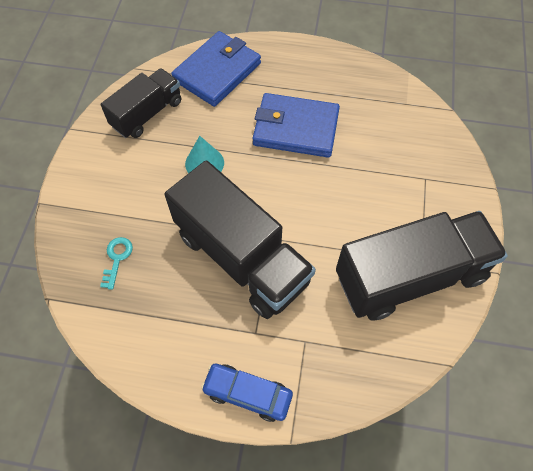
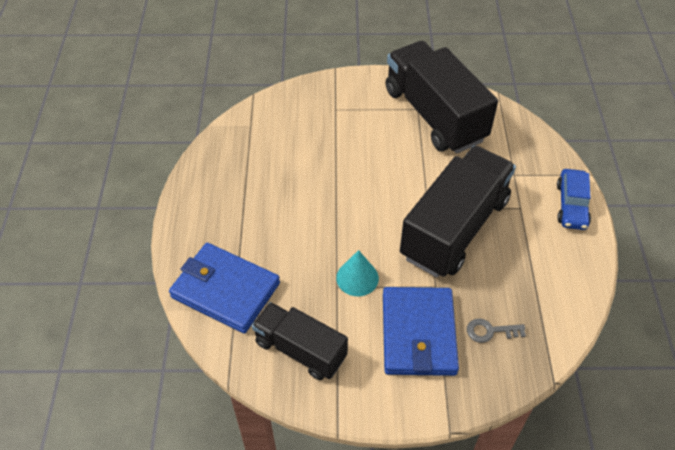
camera: 100 degrees left, 10 degrees down
turquoise key [100,237,133,290] -> grey key [467,319,526,343]
blue wallet [253,93,340,158] -> blue wallet moved to [383,287,459,376]

